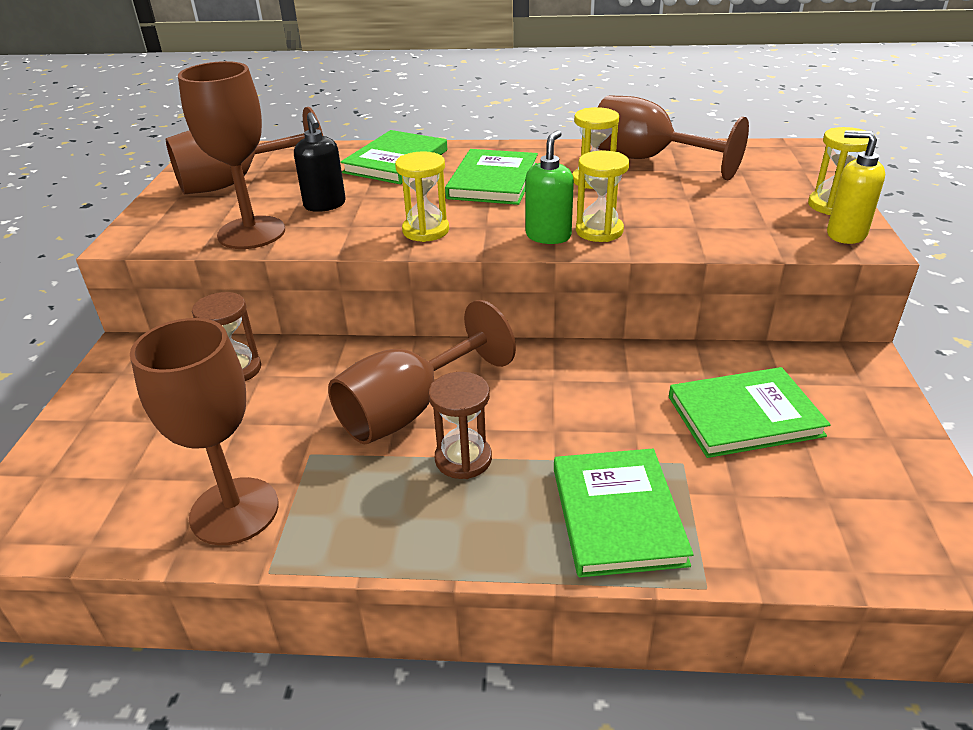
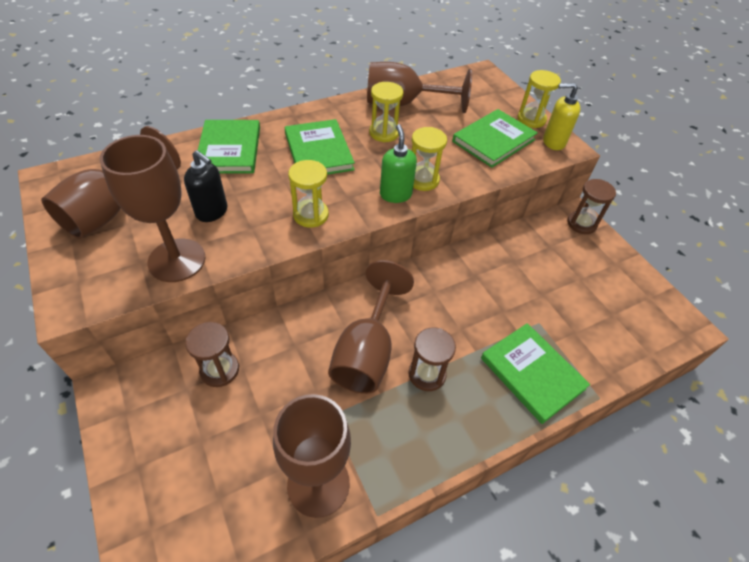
camera: 35 degrees left, 15 degrees up
green book [669,367,831,458] -> green book moved to [452,109,538,168]
none -> brown hourglass [567,179,616,234]

